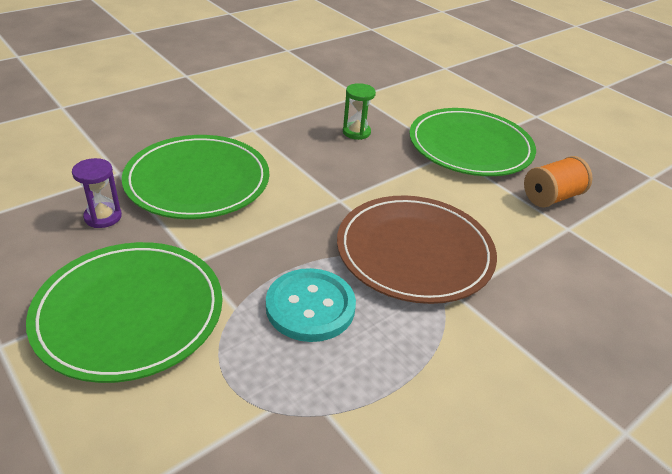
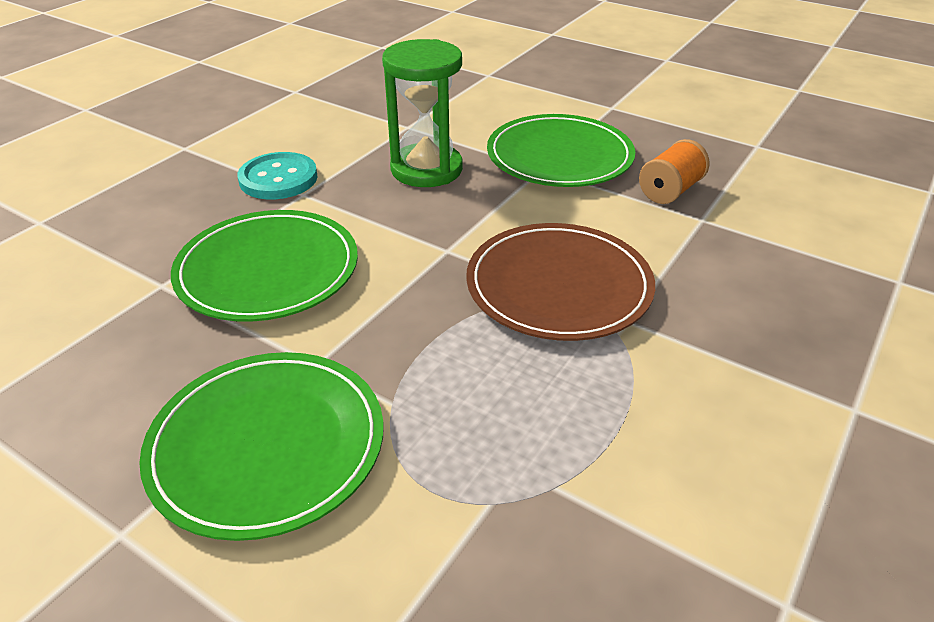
camera: 15 degrees left, 0 degrees up
purple hourglass [72,158,122,228] -> none
turquoise button [266,268,356,342] -> turquoise button moved to [237,152,318,199]
green hourglass [343,83,376,140] -> green hourglass [382,39,463,187], size x2.09

